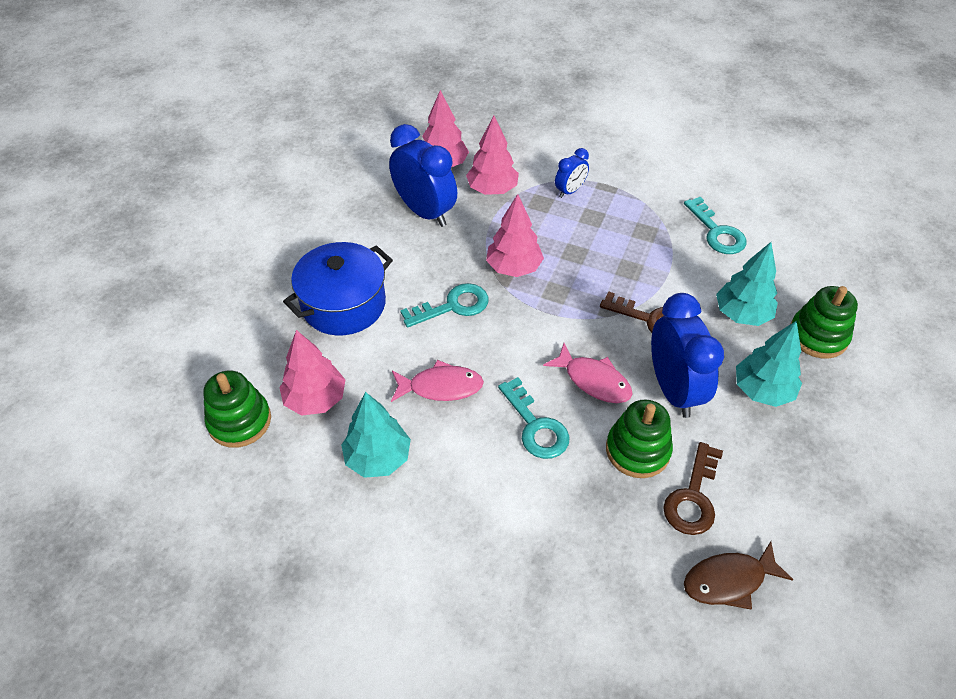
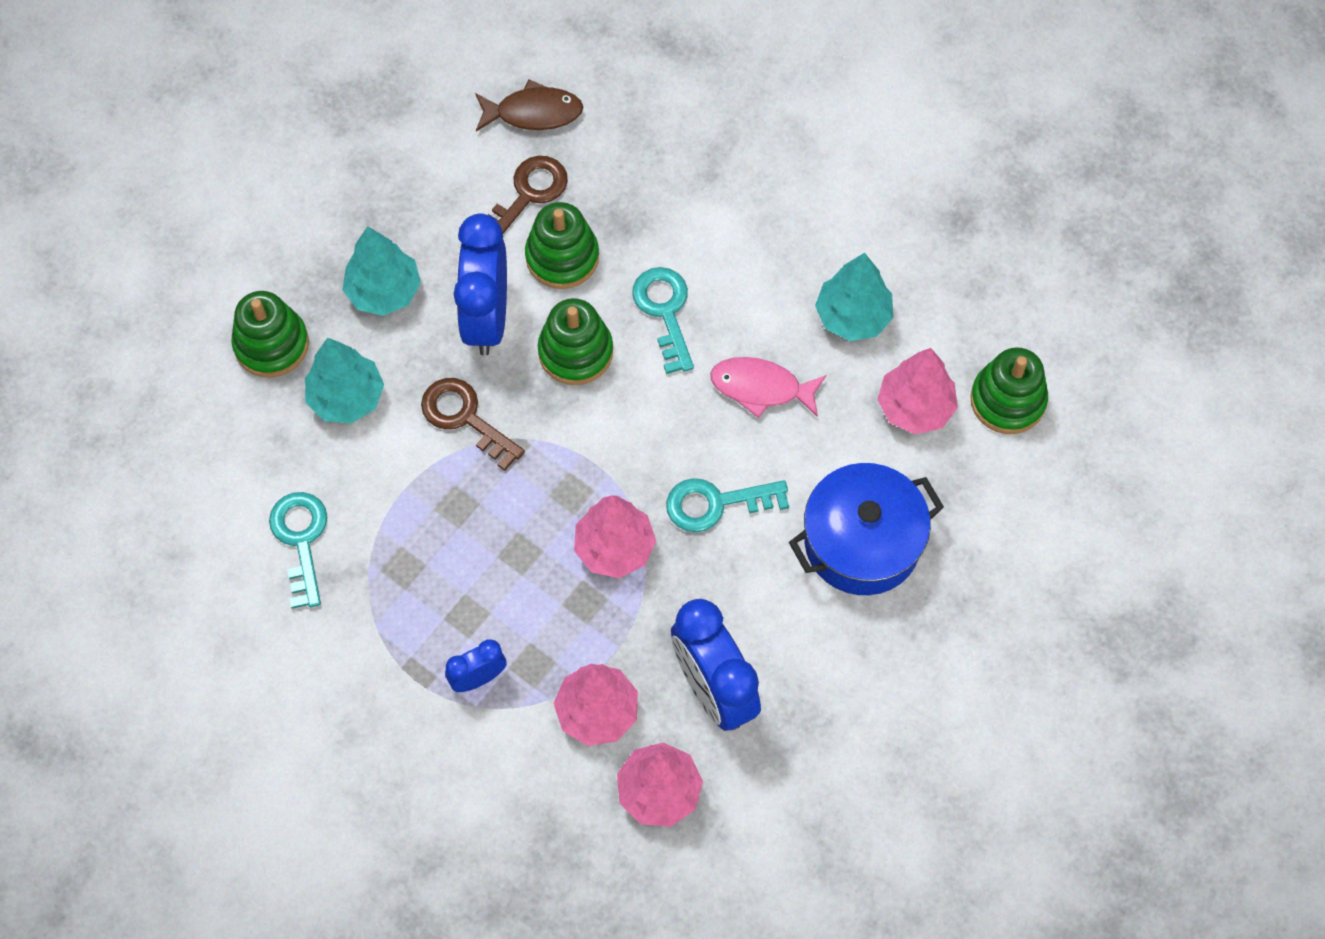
camera: 165 degrees left, 15 degrees up
pink fish [543,343,633,403] -> green stacking toy [538,298,613,385]

